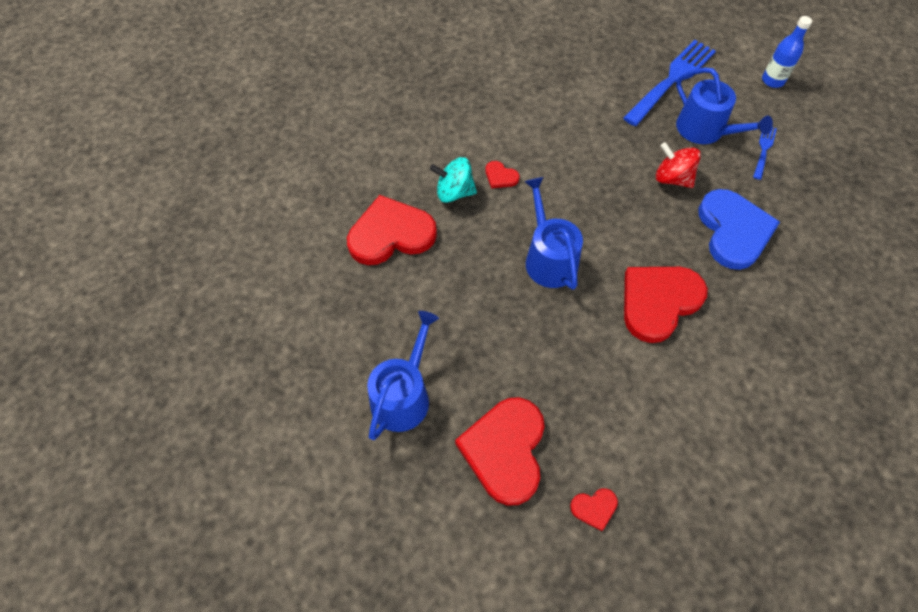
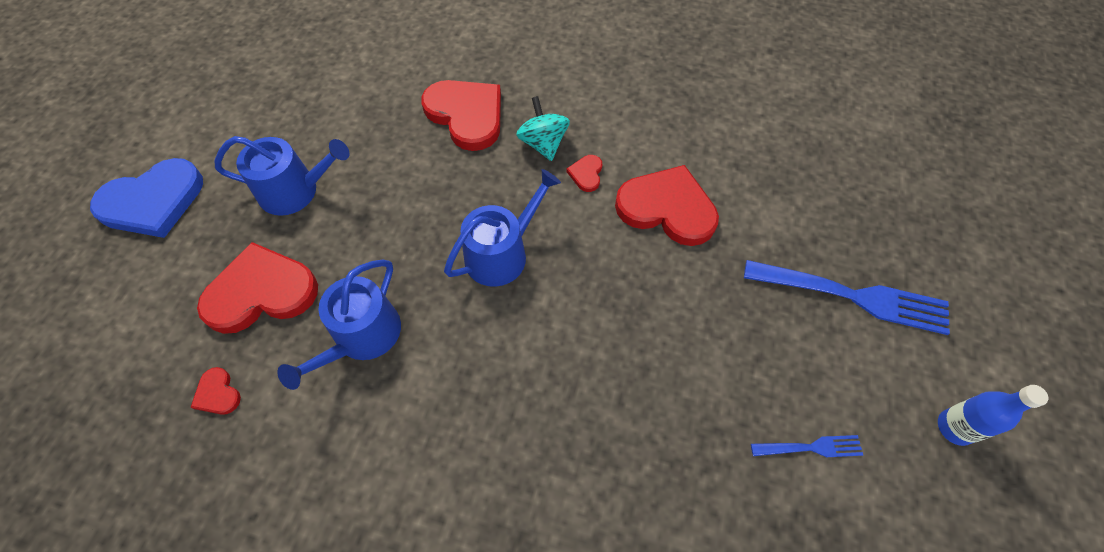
camera: 65 degrees right, 0 degrees up
red heart [624,267,708,343] -> red heart moved to [615,165,719,246]
red spinning top [656,142,701,188] -> none
blue watering can [676,67,773,144] -> blue watering can moved to [277,259,401,390]
blue heart [698,189,780,270] -> blue heart moved to [90,158,203,238]

